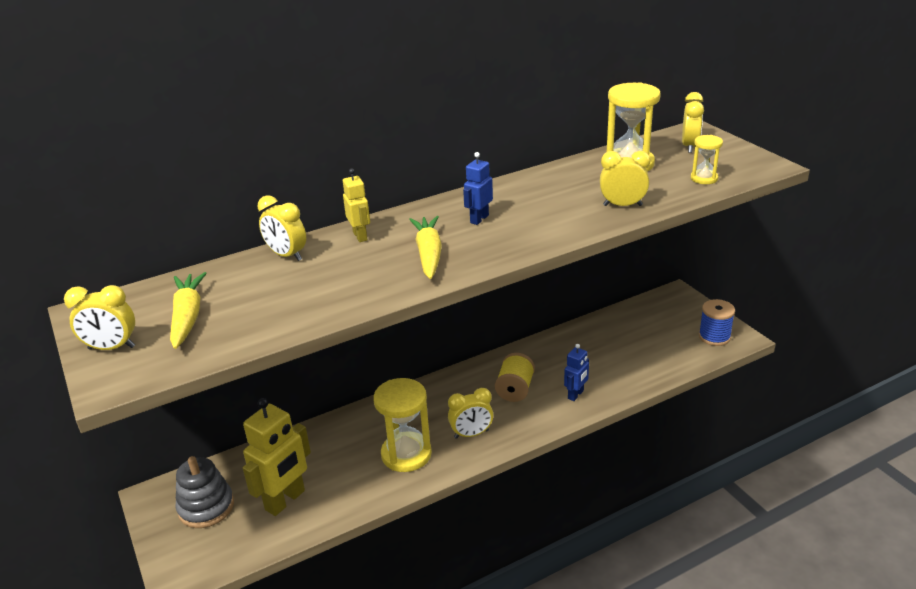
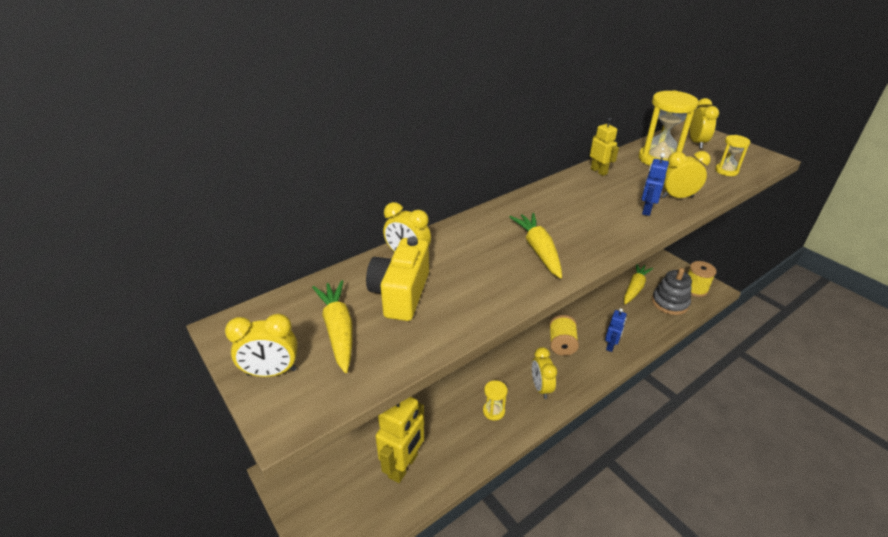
camera: 10 degrees left, 5 degrees up
grey stacking toy [175,456,234,528] -> grey stacking toy moved to [652,268,692,315]
yellow robot [343,169,370,242] -> yellow robot moved to [590,118,619,176]
yellow hourglass [373,378,432,472] -> yellow hourglass [483,380,508,420], size x0.52
yellow clock [448,388,493,439] -> yellow clock turned 105 degrees clockwise [532,347,557,399]
blue robot [463,152,493,225] -> blue robot moved to [642,153,669,216]
blue spool [699,299,735,346] -> yellow spool [688,261,717,297]
none -> yellow camera [366,237,429,321]
none -> yellow carrot [624,264,653,304]

